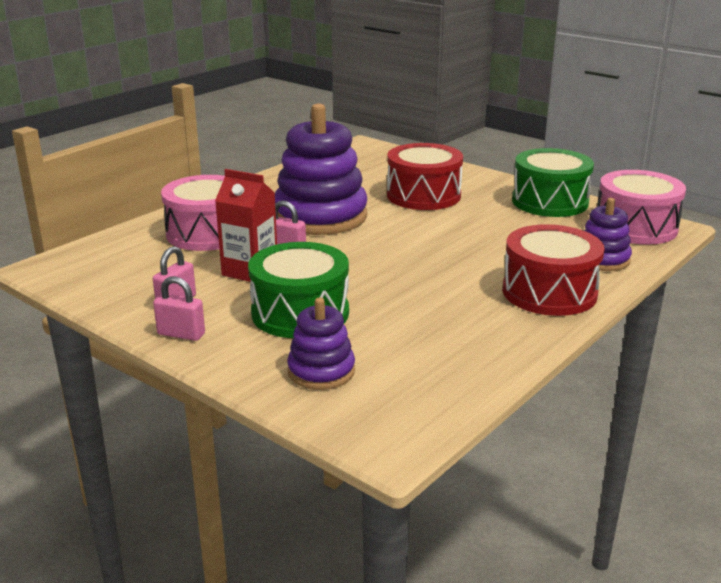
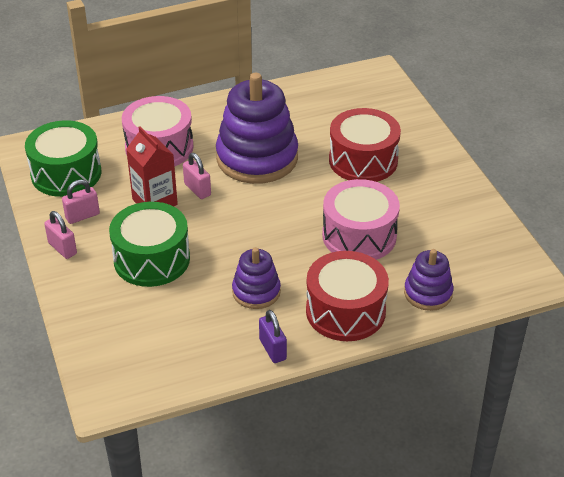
camera: 30 degrees right, 15 degrees up
purple stacking toy [287,298,355,390] -> purple stacking toy moved to [232,247,281,309]
green drum [512,148,594,217] -> green drum moved to [25,120,101,197]
pink drum [597,170,686,245] -> pink drum moved to [322,179,400,260]
none -> purple padlock [259,310,287,363]

